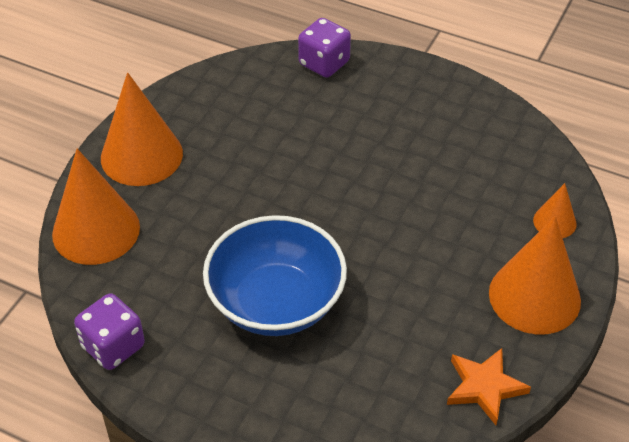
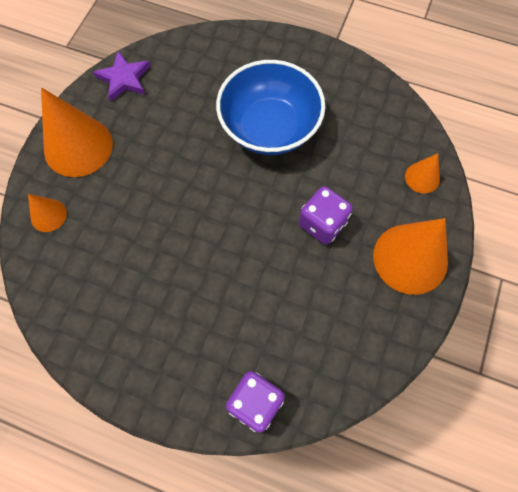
camera: 175 degrees right, 20 degrees up
orange cone [52,149,140,265] -> orange cone [405,153,440,194], size x0.50
purple dice [74,293,145,370] -> purple dice moved to [299,186,353,245]
orange star [447,348,531,425] -> purple star [93,51,150,102]

